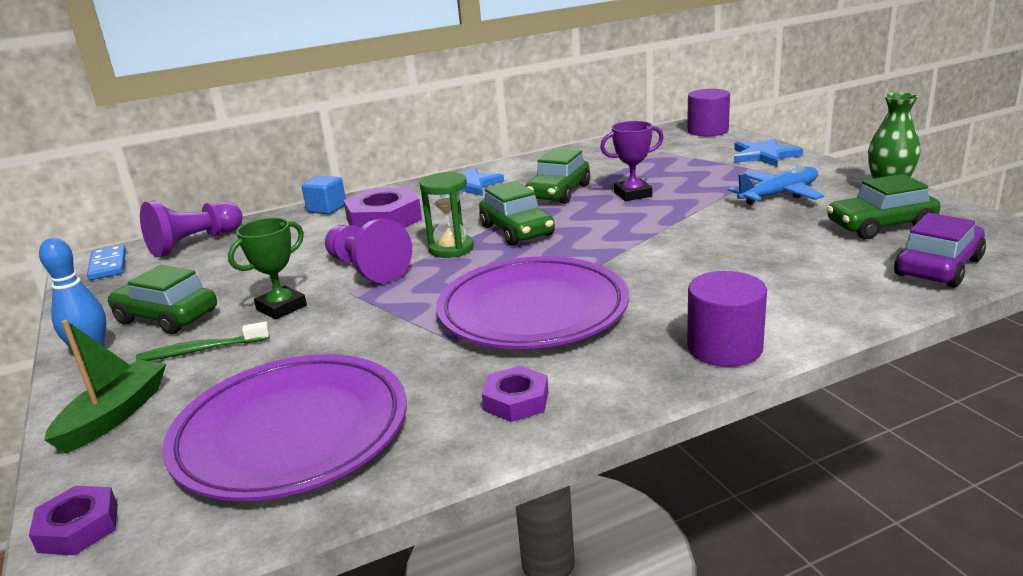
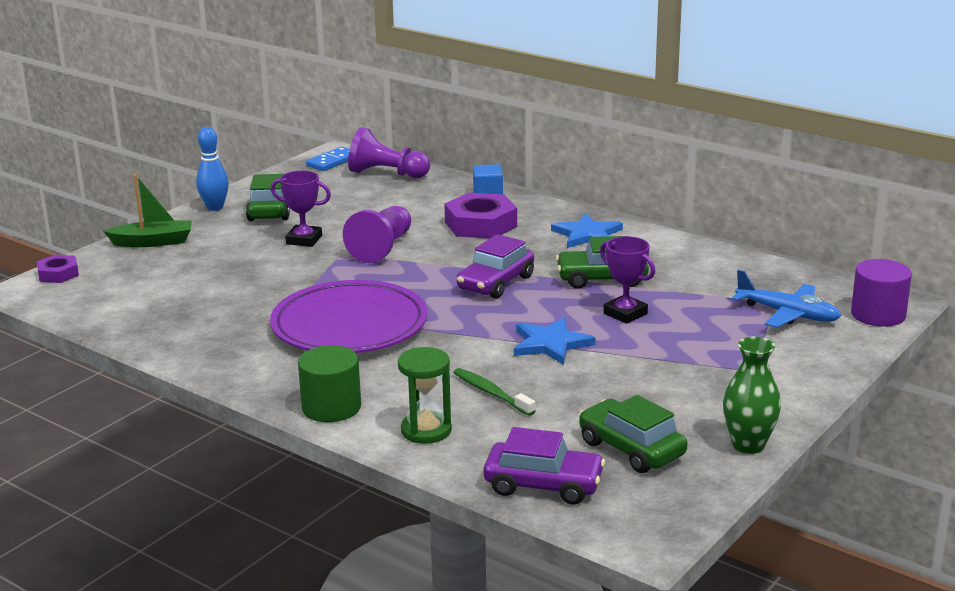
camera: 60 degrees right, 0 degrees up
green toothbrush [136,322,270,361] -> green toothbrush moved to [453,368,535,416]
purple plate [162,354,407,501] -> none
green trophy [228,218,307,320] -> purple trophy [271,171,331,247]
green hourglass [420,172,474,258] -> green hourglass moved to [398,347,452,444]
green car [479,181,555,246] -> purple car [457,234,534,299]
purple nut [482,366,548,422] -> none
purple cylinder [687,271,767,367] -> green cylinder [298,345,361,422]
blue plane [728,165,824,205] -> blue plane moved to [732,270,841,328]
blue star [734,138,803,167] -> blue star moved to [514,317,595,365]

